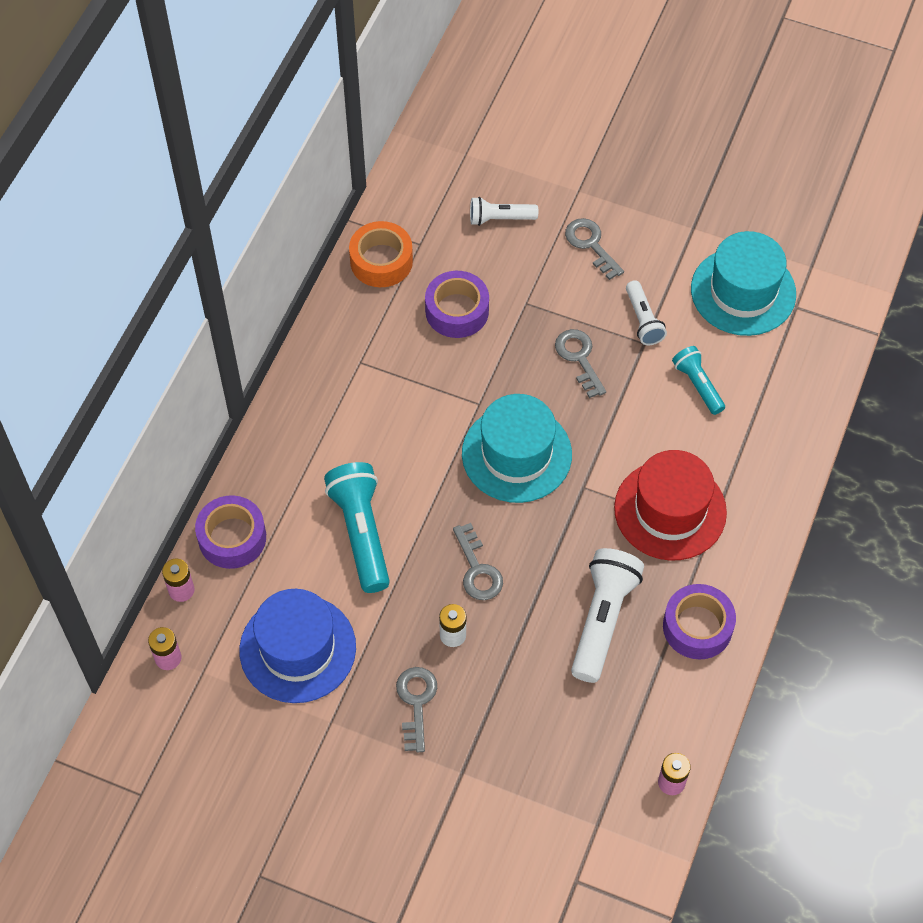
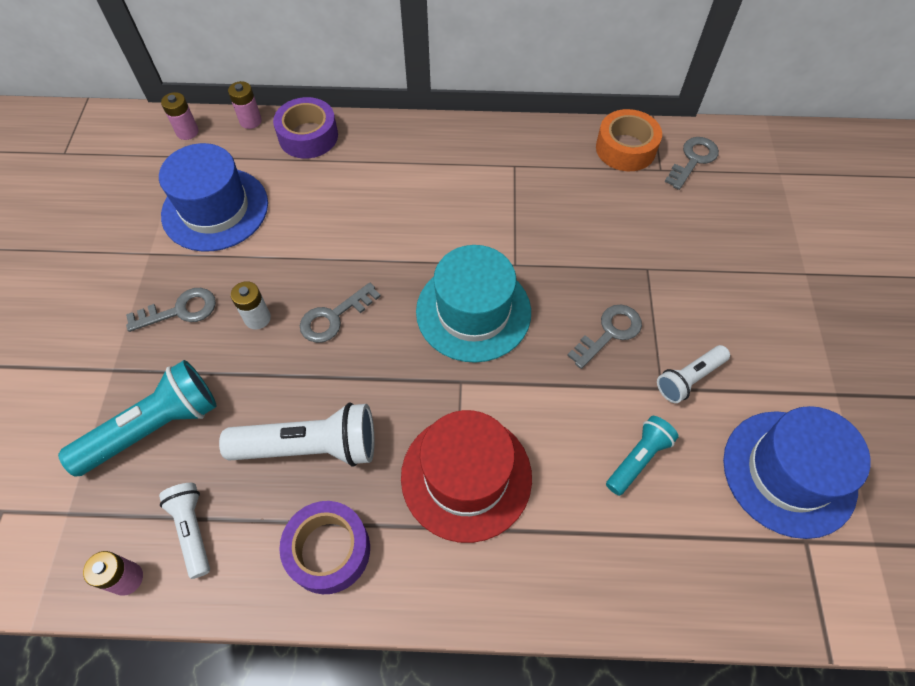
camera: 70 degrees right, 0 degrees up
turquoise flashlight [324,462,390,593] -> turquoise flashlight moved to [58,360,217,477]
purple tape [425,271,489,338] -> none
white flashlight [470,197,538,226] -> white flashlight moved to [159,483,210,579]
grey key [565,218,624,280] -> grey key moved to [665,137,719,190]
turquoise hat [691,231,796,336] -> blue hat [723,406,871,539]

